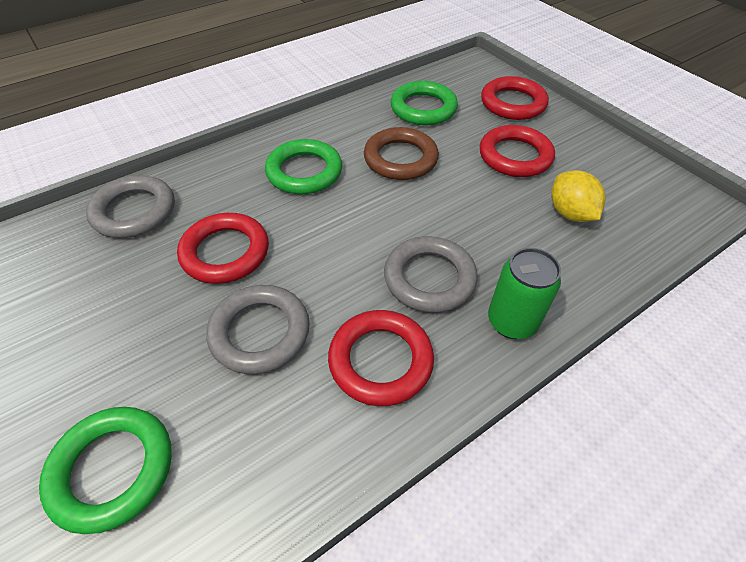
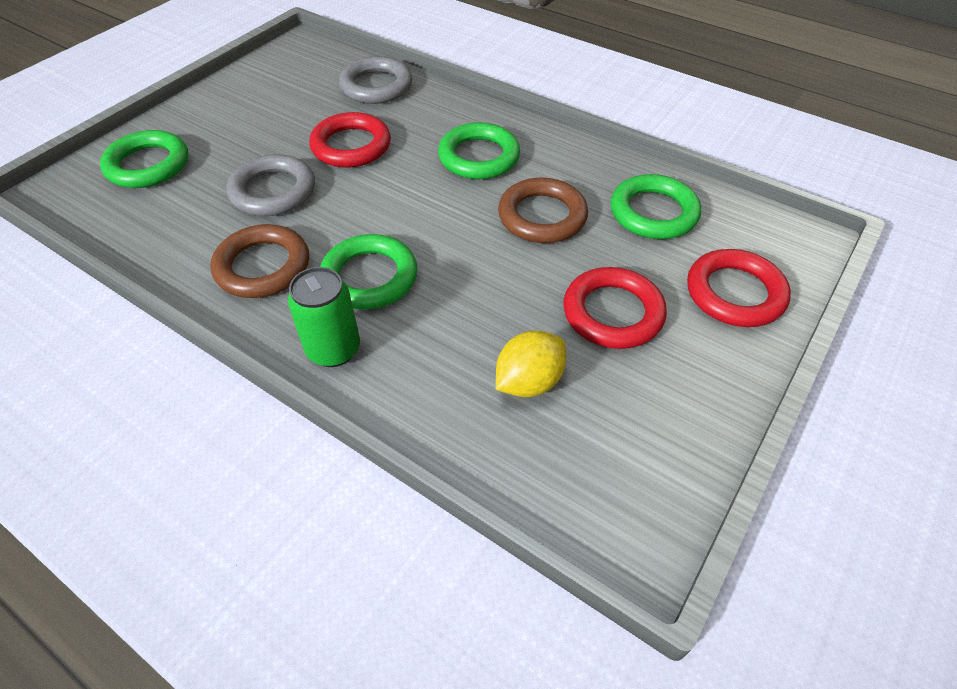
camera: 70 degrees right, 0 degrees up
red ring [328,310,434,406] -> brown ring [211,224,309,298]
grey ring [384,236,478,313] -> green ring [320,234,417,310]

